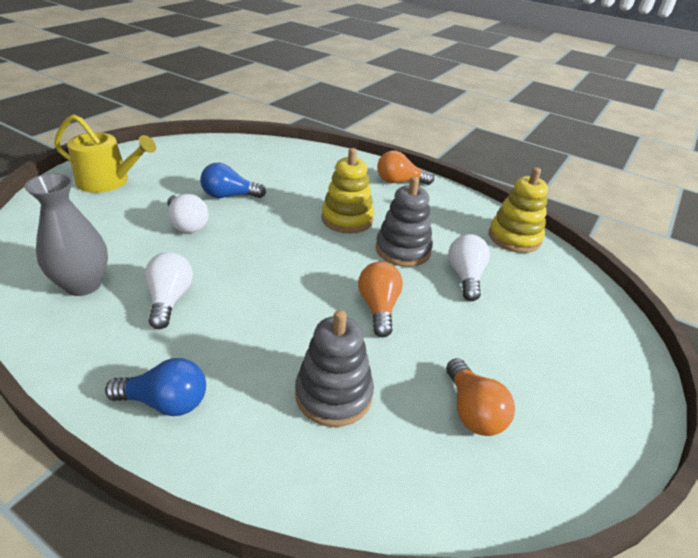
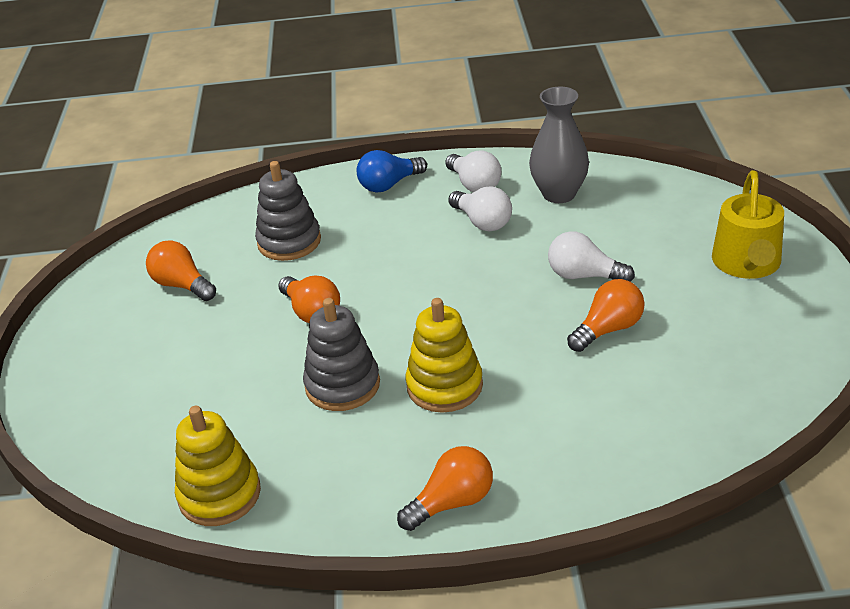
camera: 150 degrees right, 0 degrees up
yellow watering can [54,114,156,193] -> yellow watering can turned 60 degrees counterclockwise [712,170,784,279]
blue light bulb [200,163,266,198] -> orange light bulb [567,279,645,352]
white light bulb [448,234,490,301] -> white light bulb moved to [445,151,501,192]

